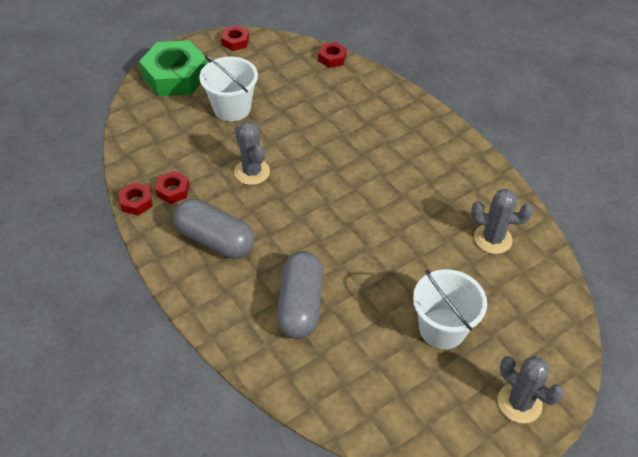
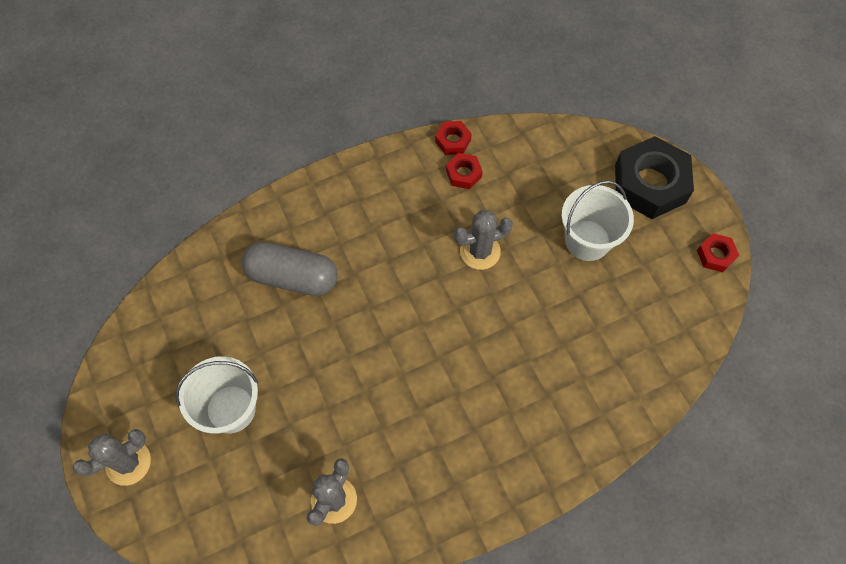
camera: 100 degrees right, 15 degrees up
green nut [139,40,207,96] -> black nut [615,136,694,219]
grey capsule [173,199,255,259] -> none
red nut [318,42,347,68] -> none

